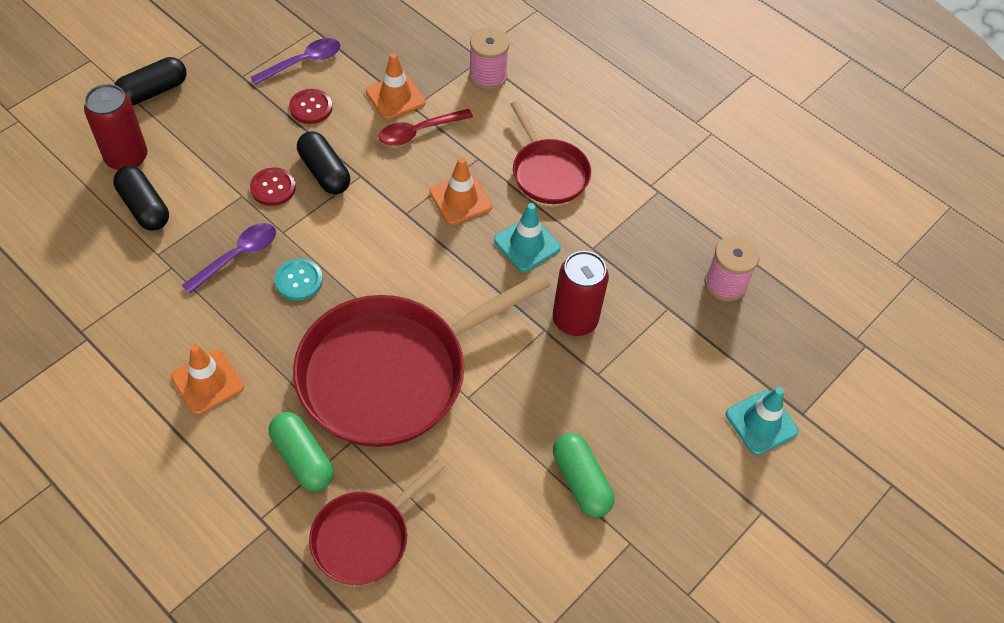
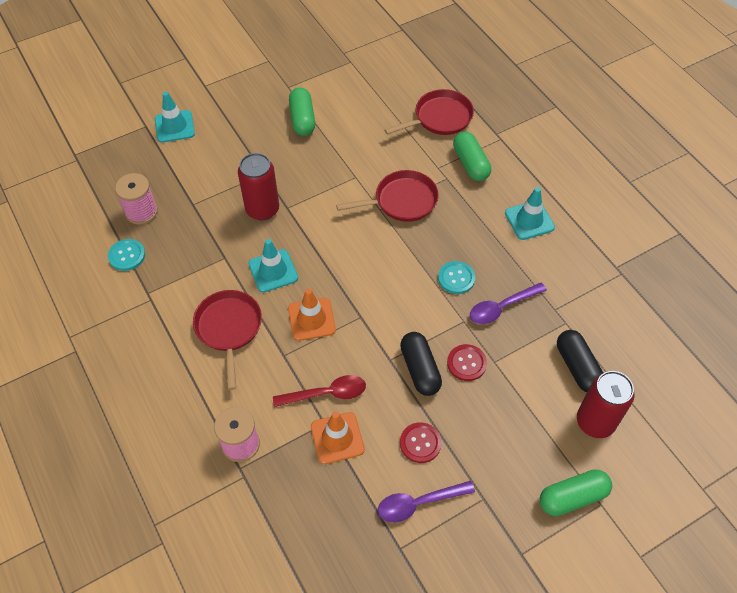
camera: 160 degrees left, 0 degrees up
black capsule [114,57,186,105] -> green capsule [540,469,612,516]
orange traffic cone [171,344,244,415] -> turquoise traffic cone [505,187,555,240]
red pan [293,272,550,447] -> red pan [336,170,439,222], size x0.53
none -> turquoise button [108,239,145,271]

